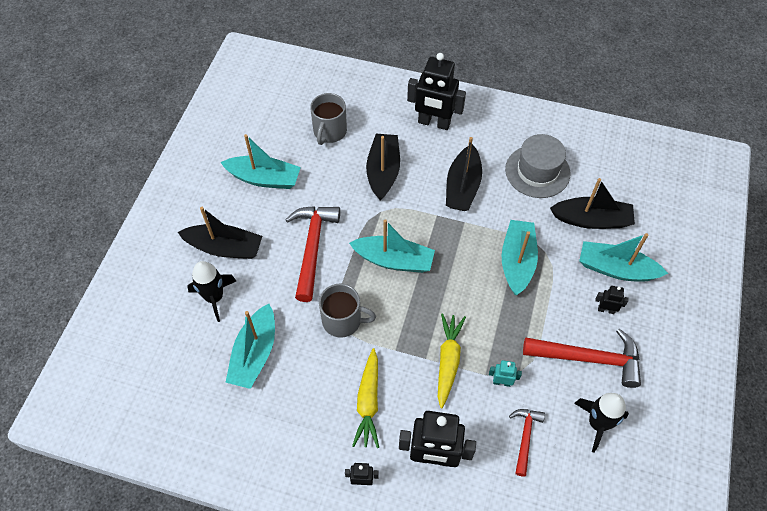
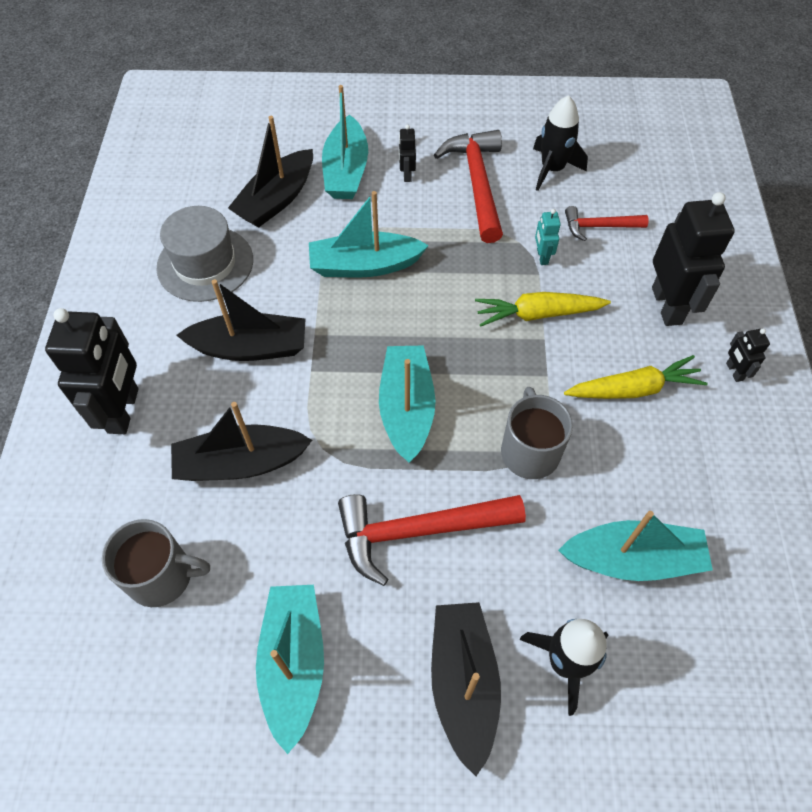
camera: 105 degrees left, 0 degrees up
black boat [550,178,635,229] -> black boat turned 135 degrees counterclockwise [228,116,313,228]

